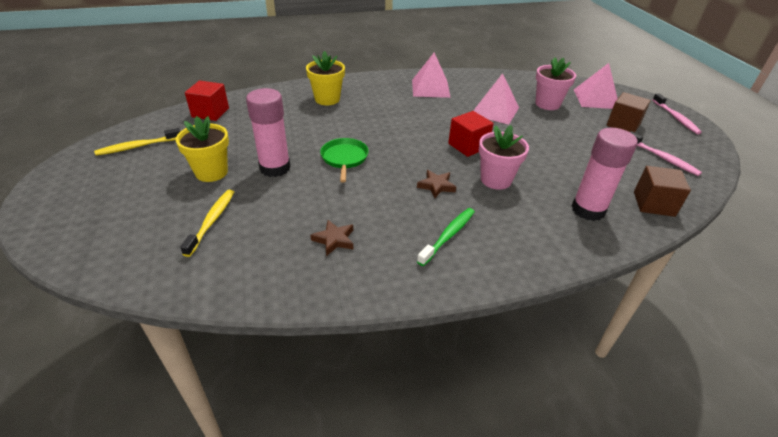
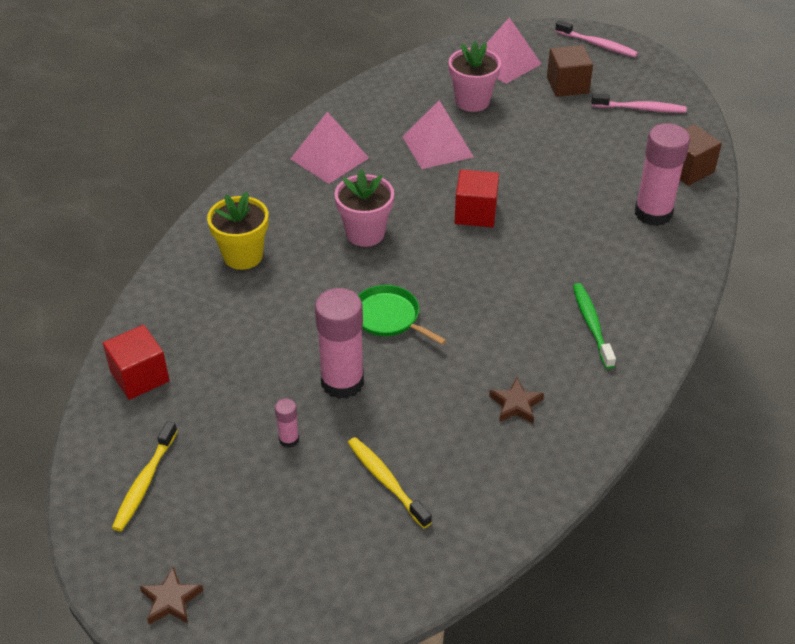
camera: 45 degrees left, 5 degrees up
yellow flower pot [176,116,229,182] -> pink glue stick [275,398,299,448]
brown star [417,170,456,198] -> brown star moved to [140,566,203,625]
pink flower pot [479,125,529,190] -> pink flower pot moved to [335,169,394,247]

